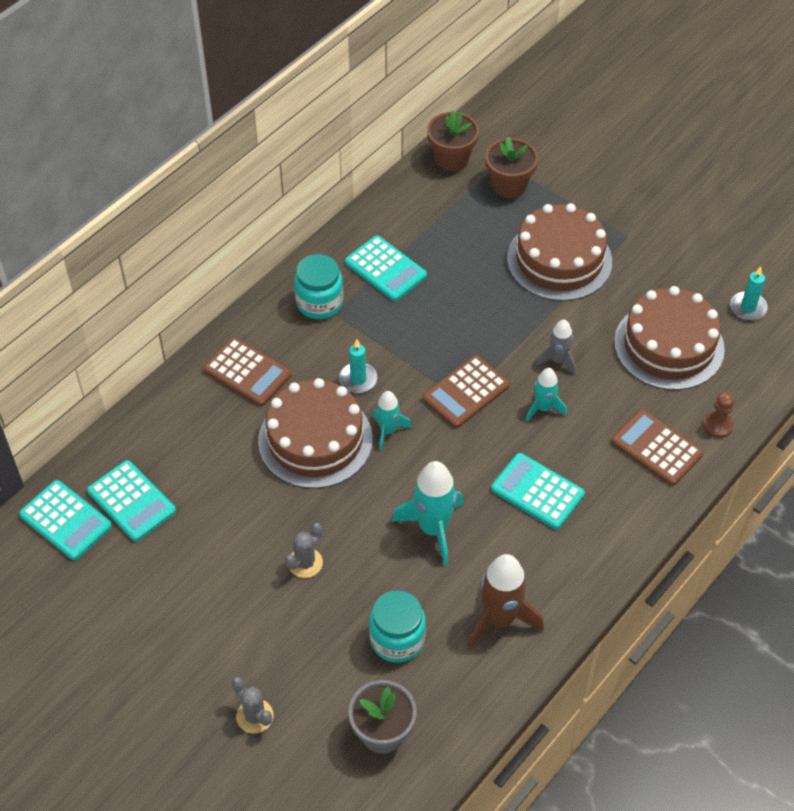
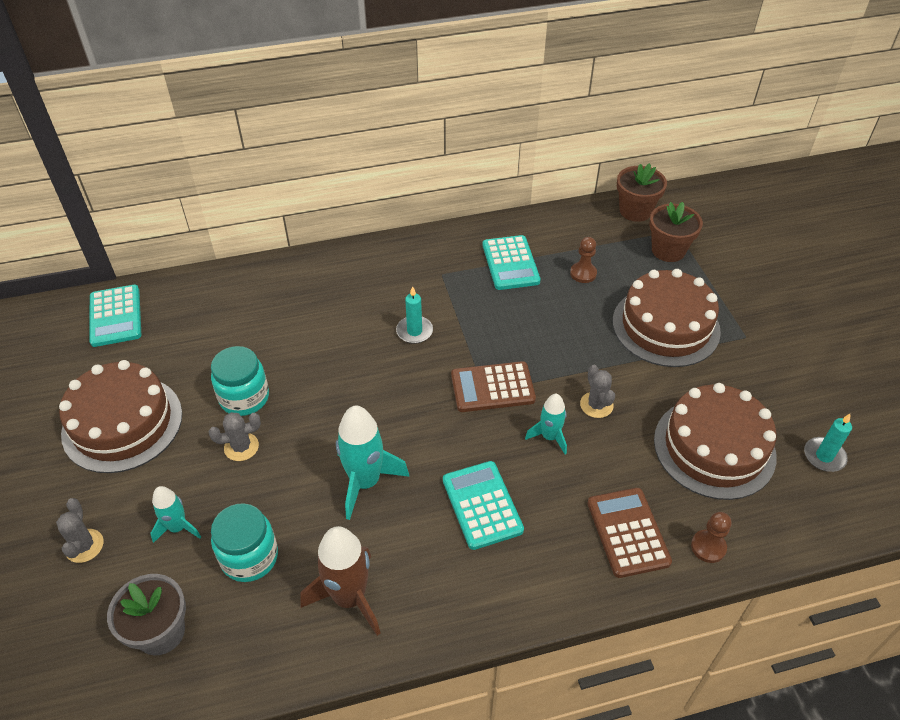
camera: 35 degrees right, 5 degrees down
turquoise calculator [87,460,176,542] -> none
brown calculator [204,337,292,406] -> none
brown cake [258,378,373,489] -> brown cake moved to [59,360,182,473]
turquoise jar [294,254,343,319] -> turquoise jar moved to [211,346,269,416]
turquoise rocket [372,391,412,450] -> turquoise rocket moved to [150,486,201,543]
grey rocket [536,320,576,375] -> grey cactus [580,365,615,418]
none -> brown pawn [570,237,597,283]

